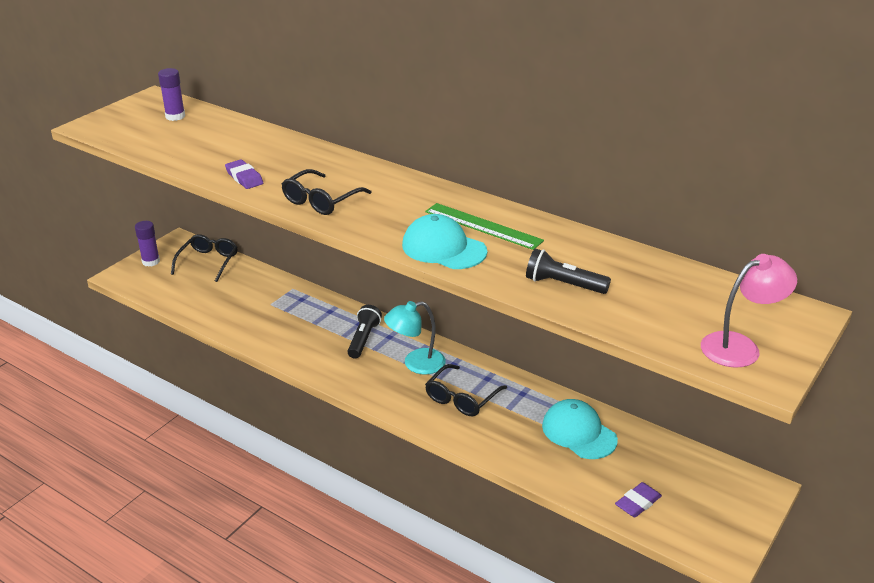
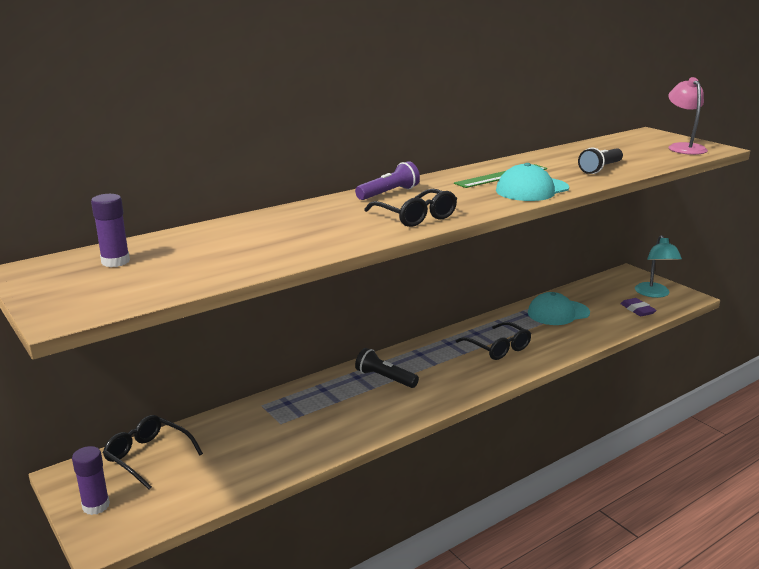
camera: 70 degrees left, 10 degrees down
purple eraser [225,159,263,189] -> none
turquoise lamp [384,301,446,374] -> turquoise lamp moved to [635,235,682,298]
none -> purple flashlight [355,161,420,200]

